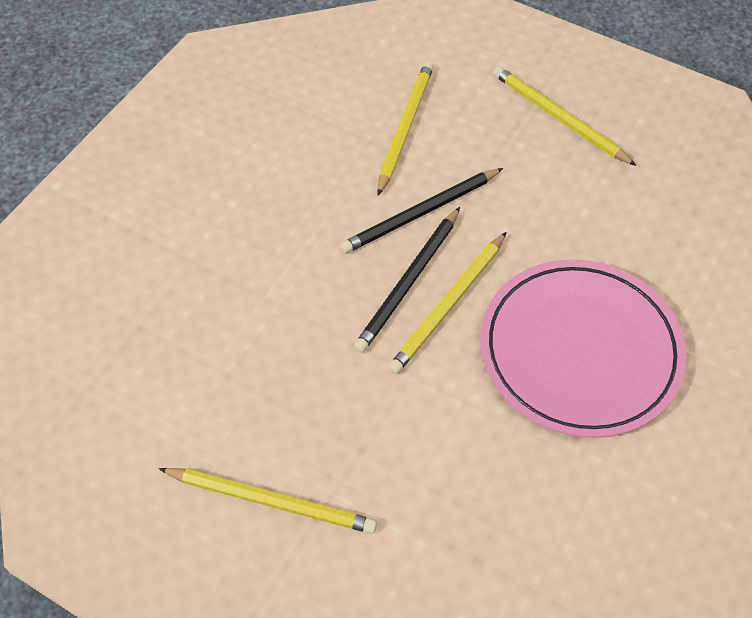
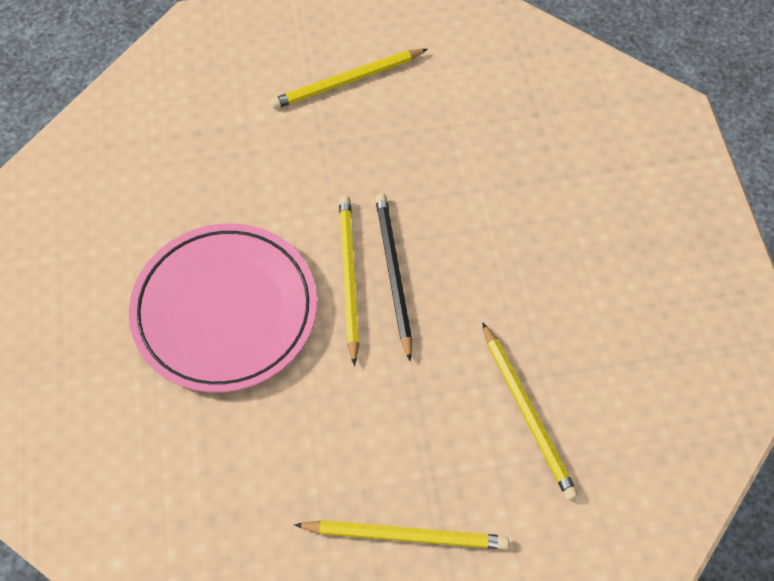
camera: 140 degrees right, 5 degrees up
black pencil [340,168,503,254] -> none

